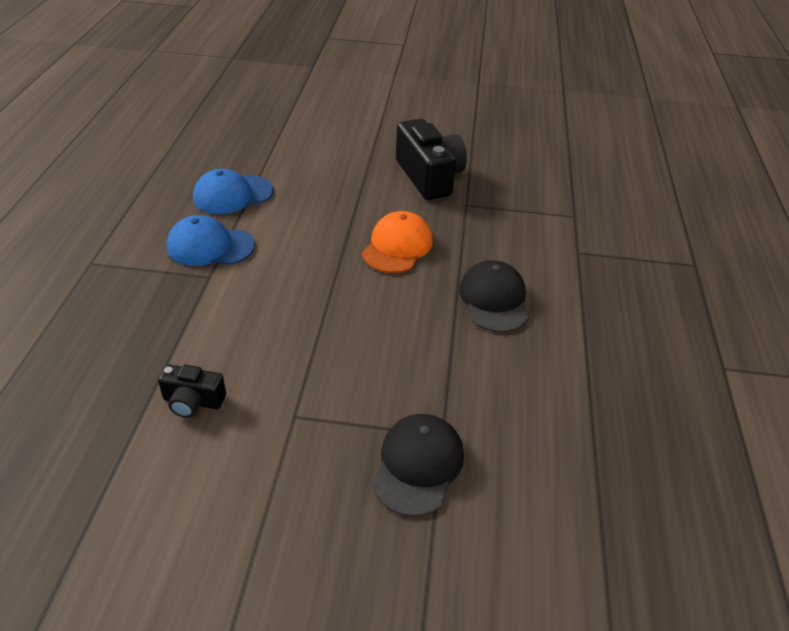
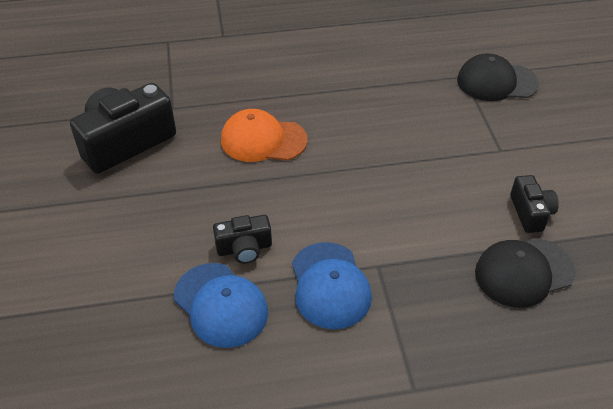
camera: 105 degrees left, 5 degrees up
black cap [459,260,529,332] -> black cap moved to [475,238,576,308]
none -> black camera [213,215,272,264]

